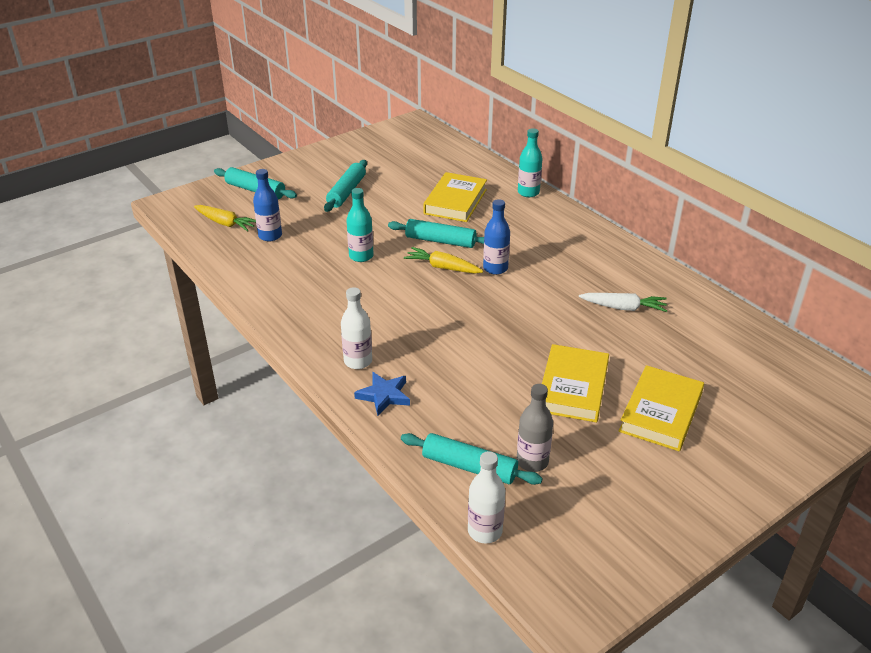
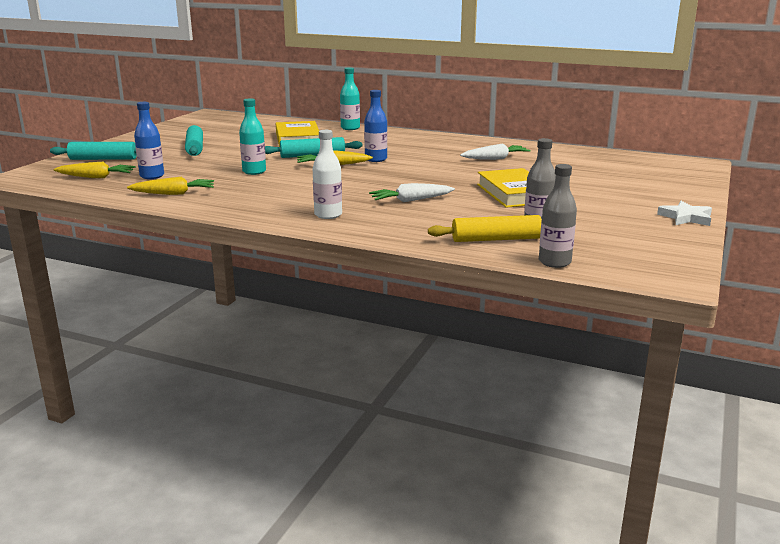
camera: 30 degrees left, 15 degrees down
blue star [354,372,410,416] -> none
turquoise rolling pin [401,433,543,485] -> yellow rolling pin [428,215,542,242]
white bottle [468,451,505,544] -> grey bottle [539,164,577,268]
yellow book [619,365,704,451] -> none
none -> yellow carrot [127,177,214,195]
none -> white carrot [369,183,455,202]
none -> white star [657,201,712,226]

